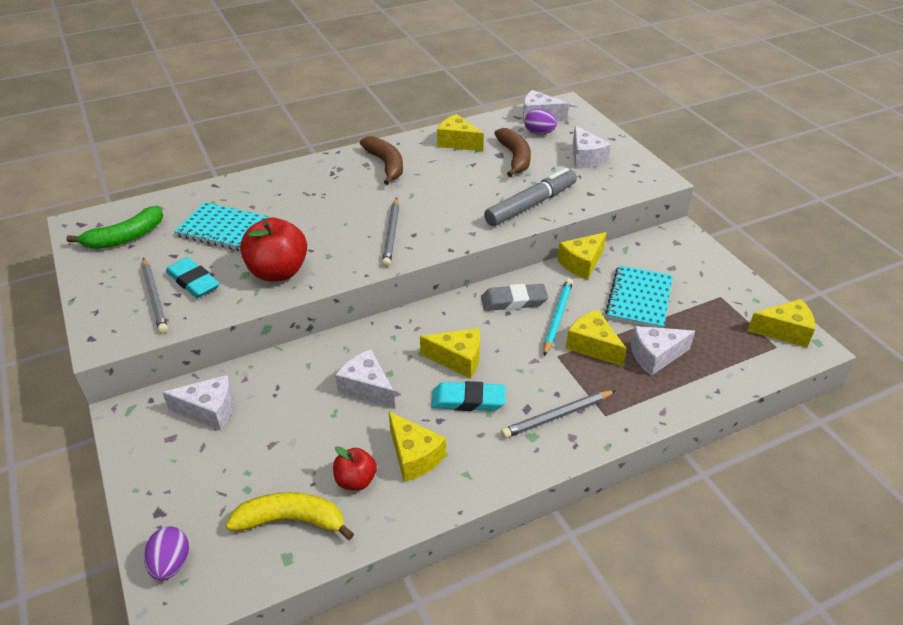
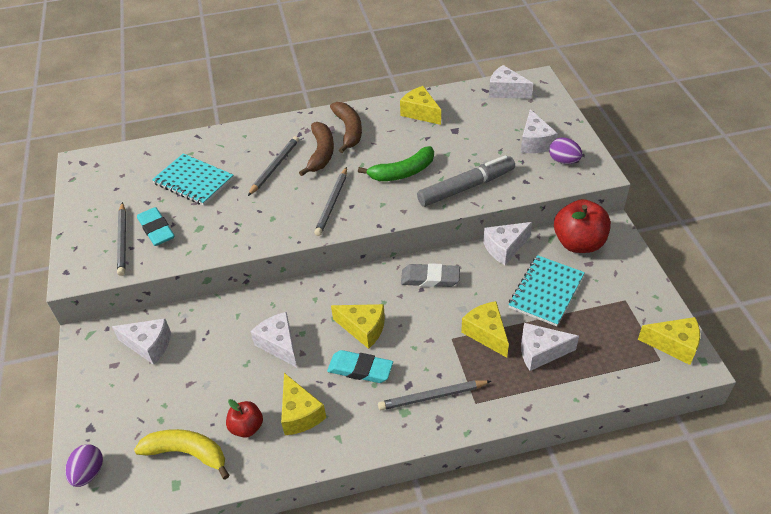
camera: 15 degrees right, 5 degrees up
green banana [66,206,163,249] -> green banana moved to [358,146,434,181]
red apple [240,217,307,282] -> red apple moved to [554,199,611,253]
brown banana [494,128,531,177] -> brown banana moved to [299,122,334,176]
purple egg [524,109,557,135] -> purple egg moved to [549,137,582,164]
turquoise pencil [544,278,573,356] -> none
yellow cheese [557,232,607,280] -> white cheese [483,222,532,265]
none -> grey pencil [248,136,299,196]

